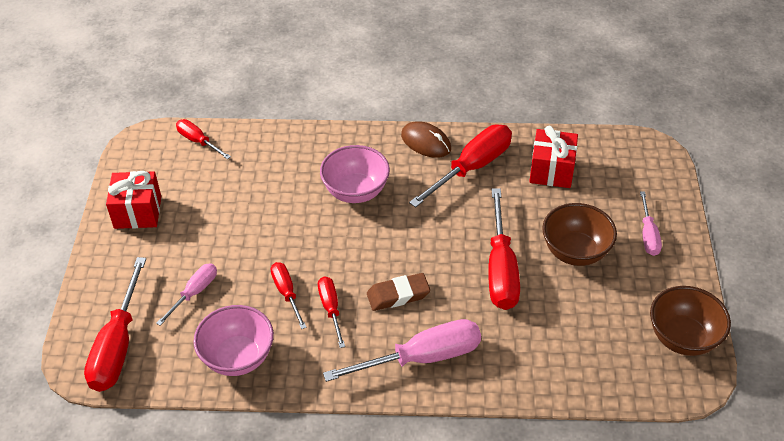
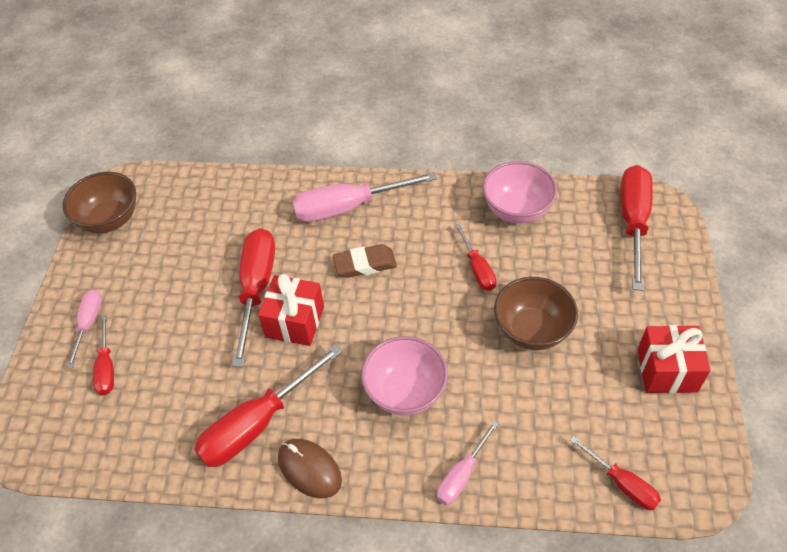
camera: 175 degrees left, 5 degrees up
pink screwdriver [156,263,217,326] -> pink screwdriver moved to [437,420,499,505]
red screwdriver [318,277,345,348] -> red screwdriver moved to [93,315,114,395]
red gift [529,126,578,188] -> red gift moved to [258,274,324,346]
brown bowl [542,203,617,266] -> brown bowl moved to [494,277,578,350]

